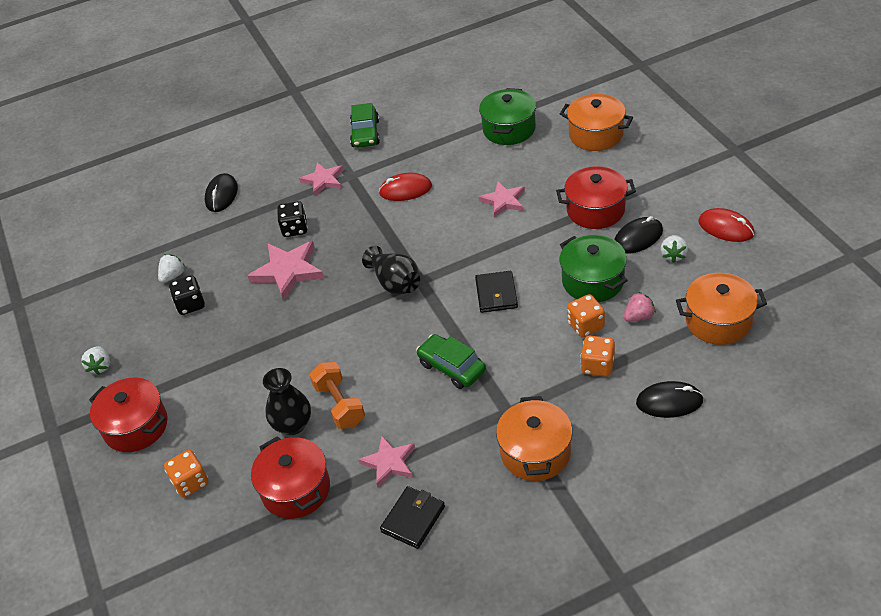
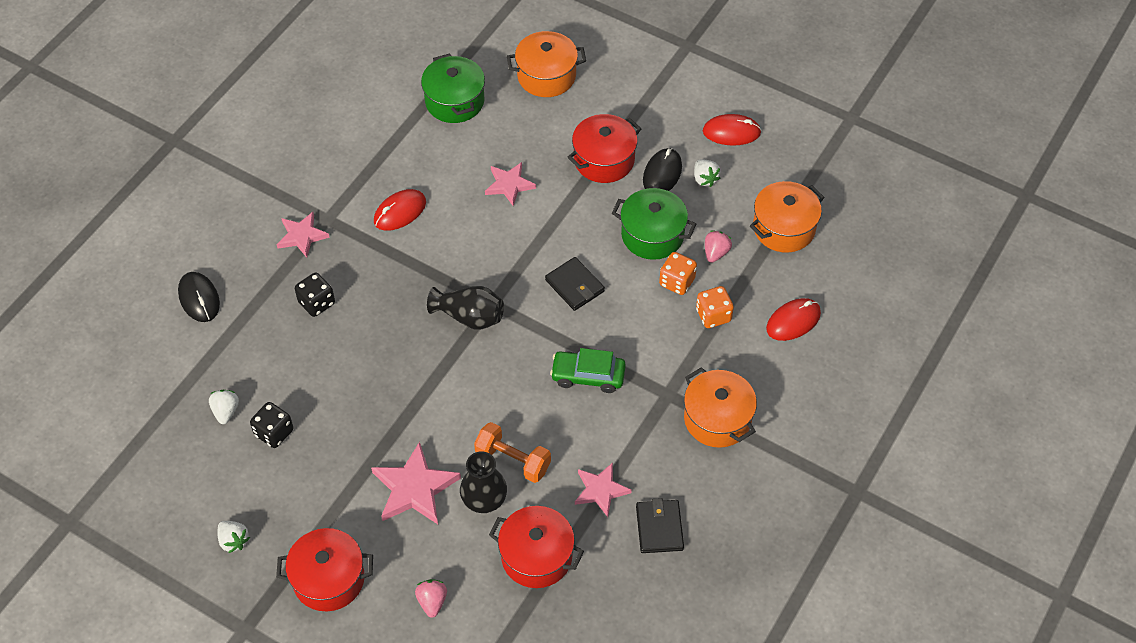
camera: 40 degrees left, 10 degrees up
orange dice [164,450,208,498] -> pink strawberry [415,579,447,618]
pink star [248,241,324,301] -> pink star moved to [371,442,461,524]
green car [350,103,380,148] -> none
black mouse [636,381,704,418] -> red mouse [766,298,821,341]

